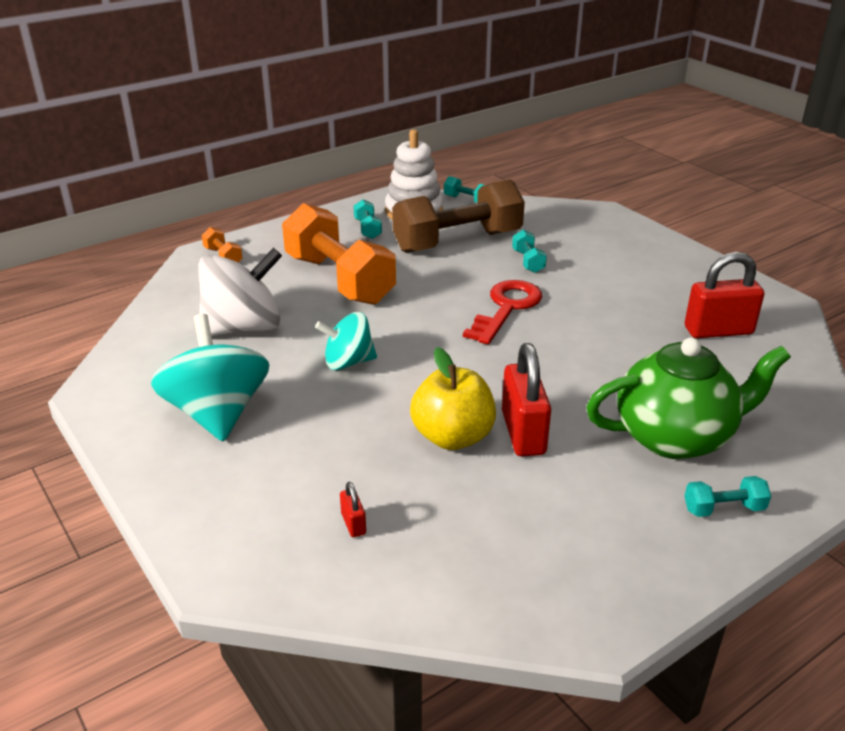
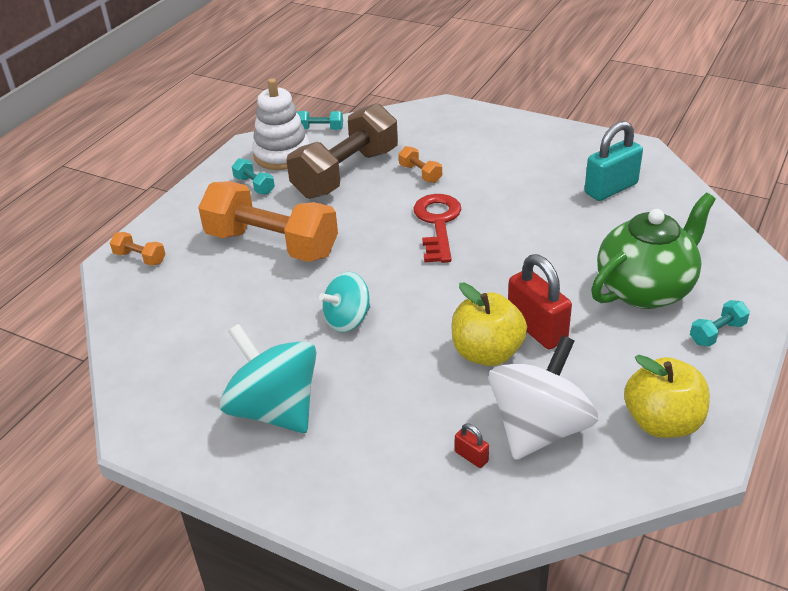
camera: 25 degrees left, 5 degrees up
white spinning top [198,248,282,336] -> white spinning top moved to [489,335,598,460]
turquoise dumbbell [512,230,547,273] -> orange dumbbell [399,146,442,183]
red padlock [685,252,764,338] -> turquoise padlock [584,121,643,201]
none -> yellow apple [624,355,710,438]

